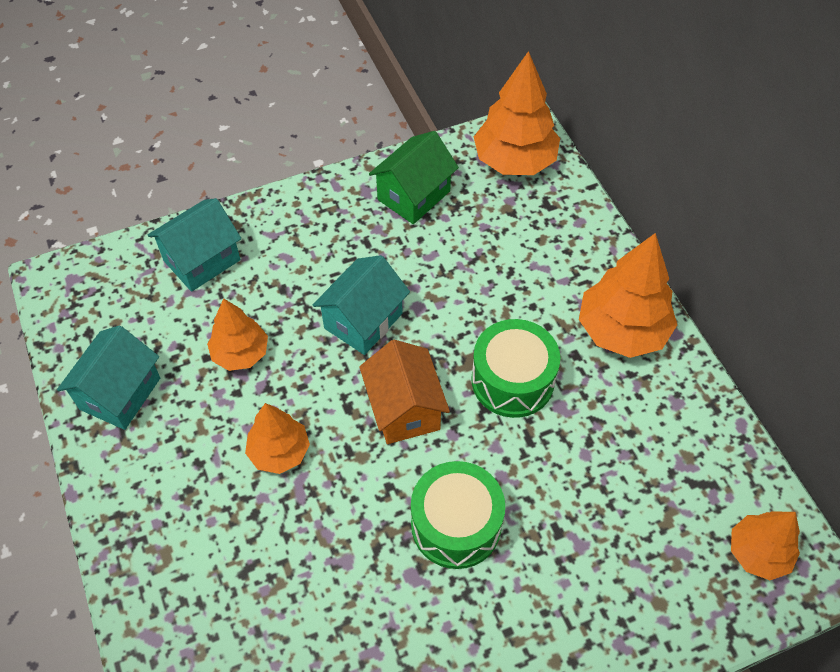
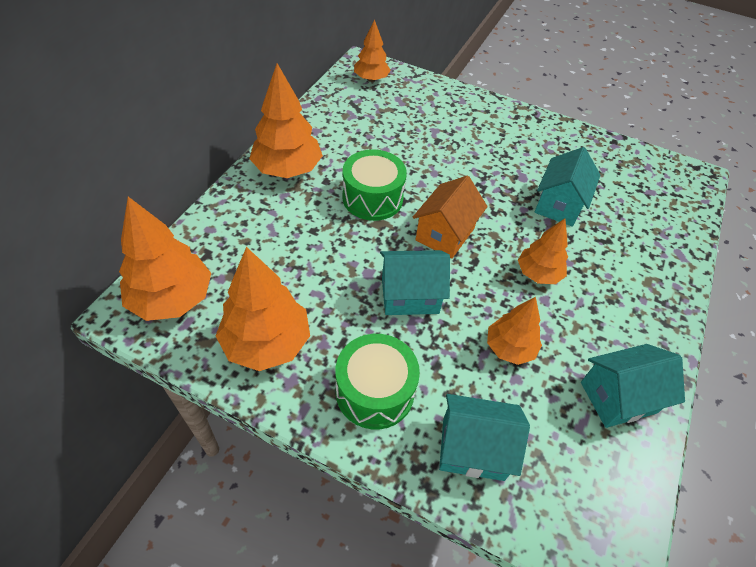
camera: 135 degrees left, 5 degrees down
green house [369,131,459,224] -> orange tree [216,247,310,371]
green drum [411,461,505,569] -> green drum moved to [335,334,420,429]
none -> turquoise house [535,147,600,227]

